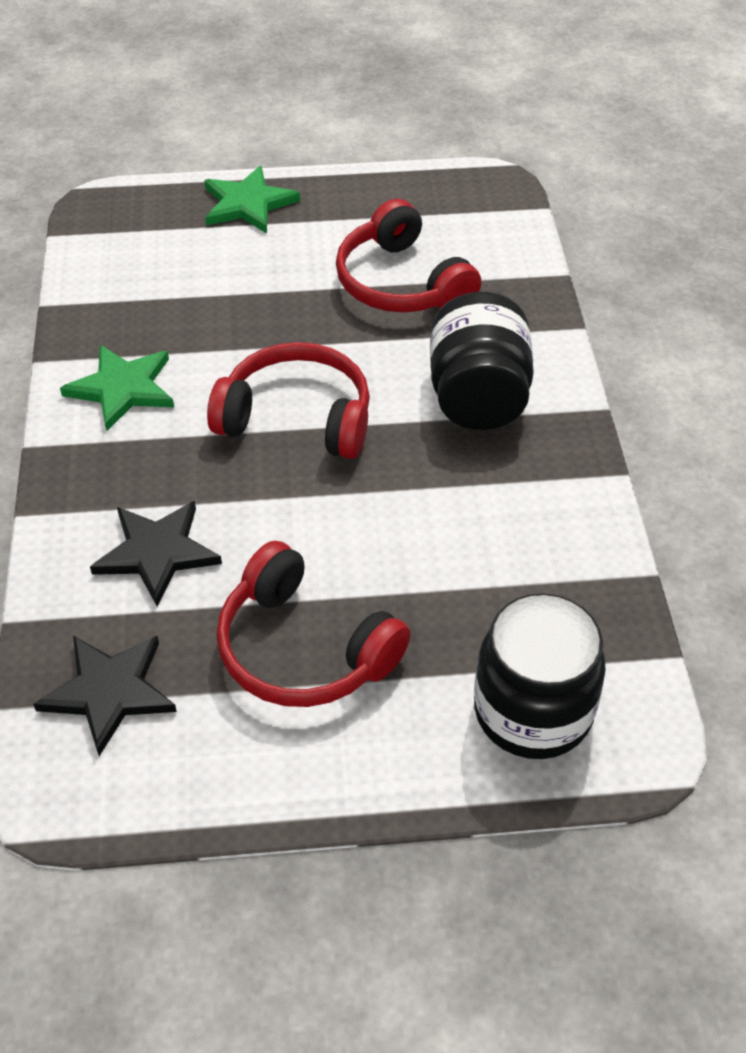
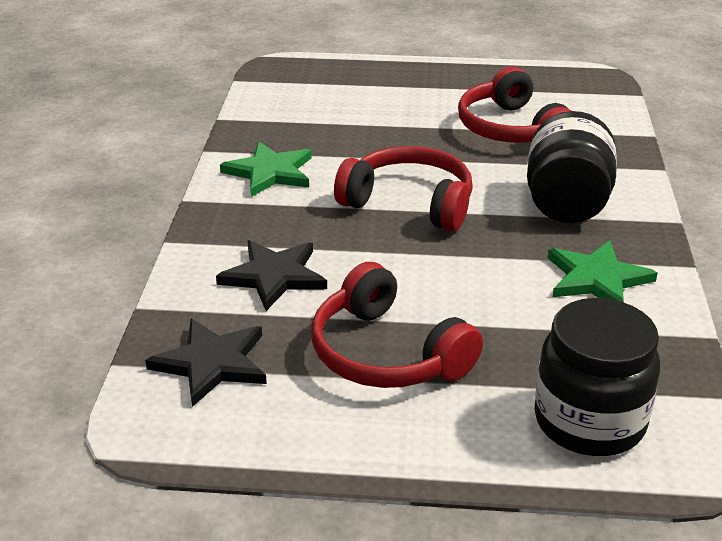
camera: 10 degrees right, 15 degrees down
green star [204,166,300,234] -> green star moved to [548,240,658,302]

